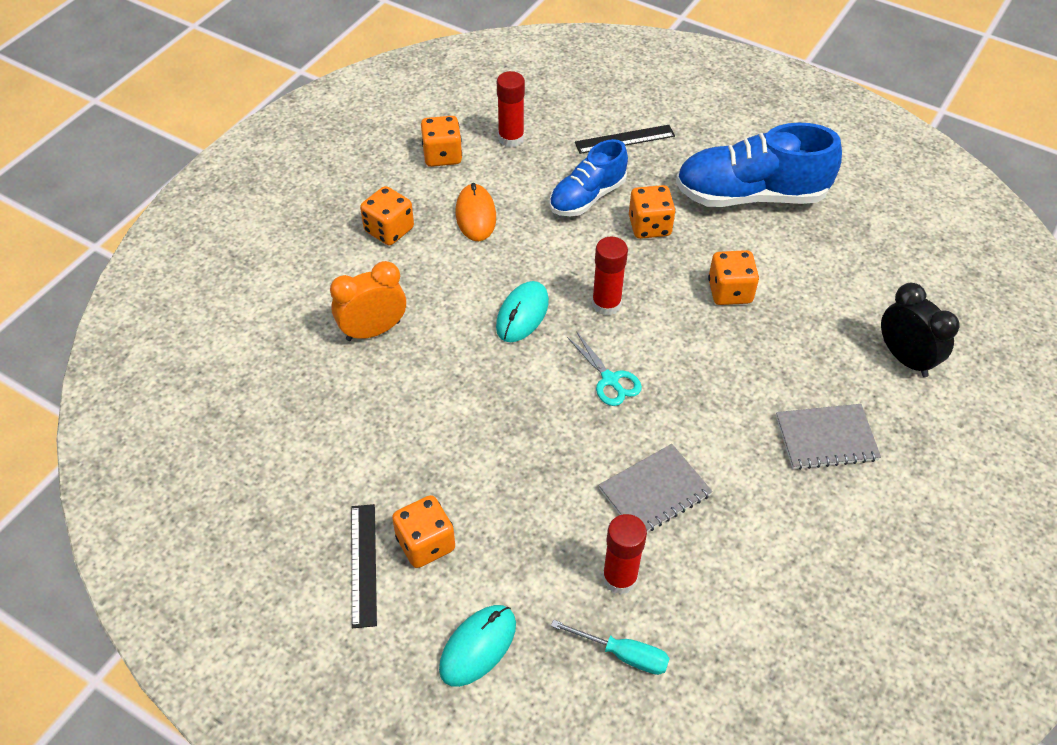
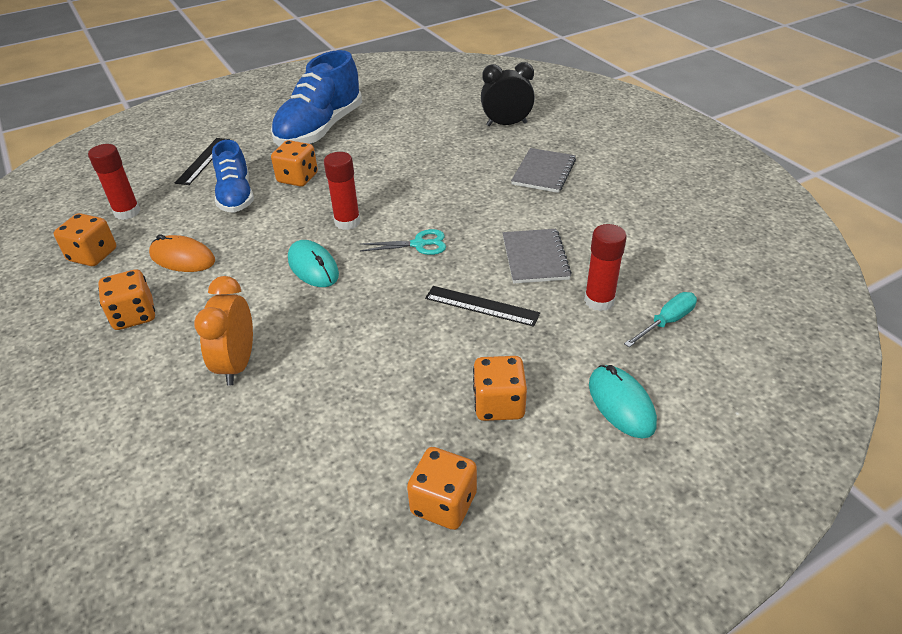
camera: 60 degrees left, 10 degrees down
black ruler [351,504,377,628] -> black ruler moved to [425,286,540,327]
orange dice [708,250,759,305] -> orange dice moved to [407,447,477,530]

